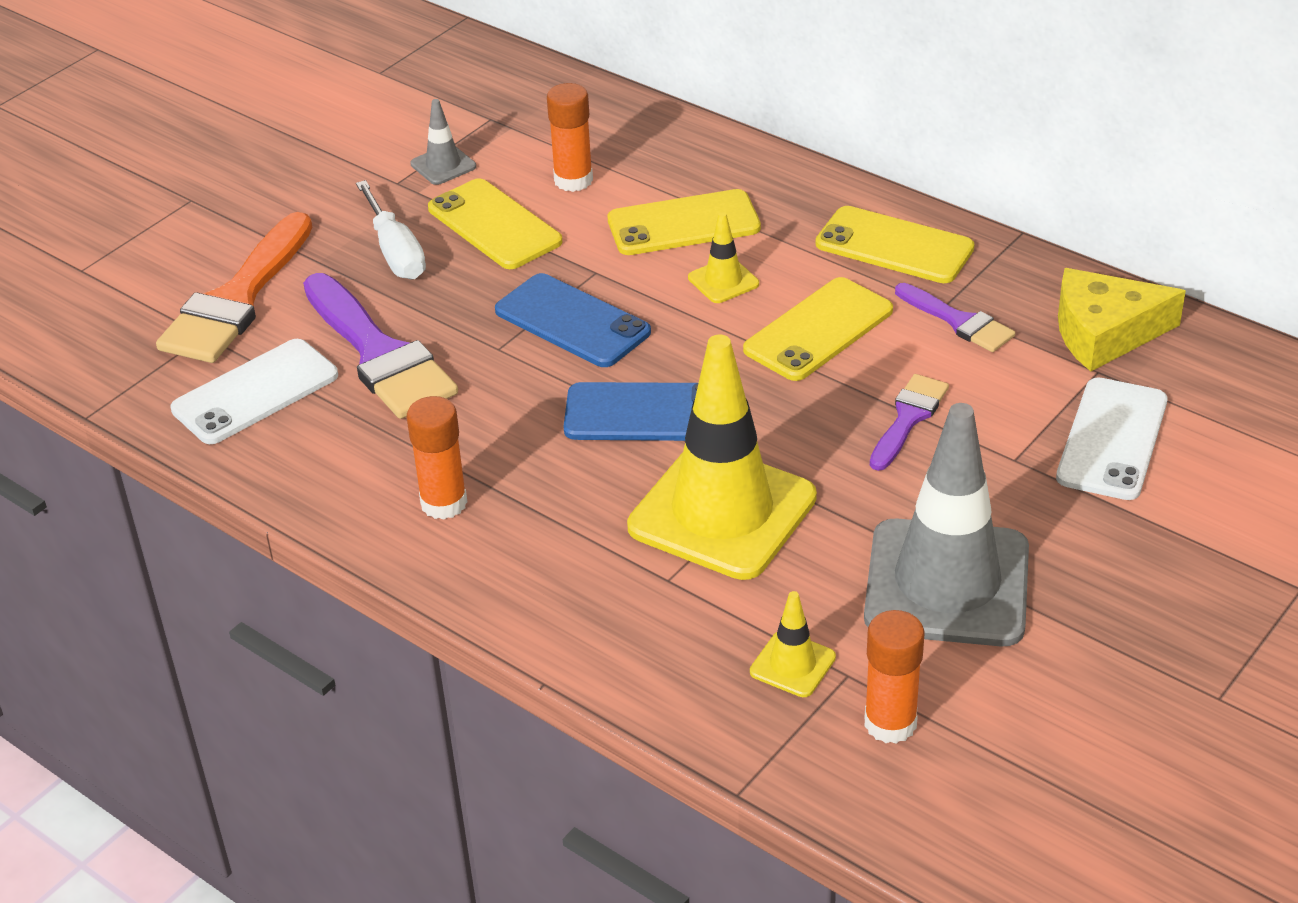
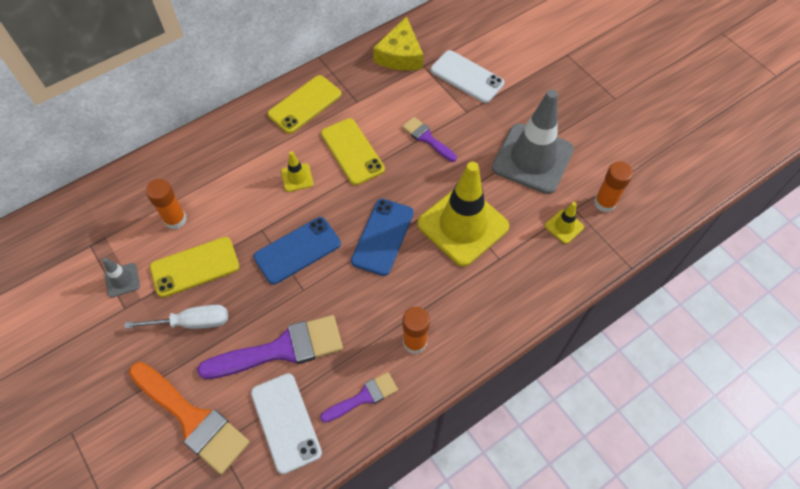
camera: 75 degrees left, 20 degrees up
yellow phone [607,189,761,255] -> none
purple brush [895,283,1015,352] -> purple brush moved to [320,372,398,423]

